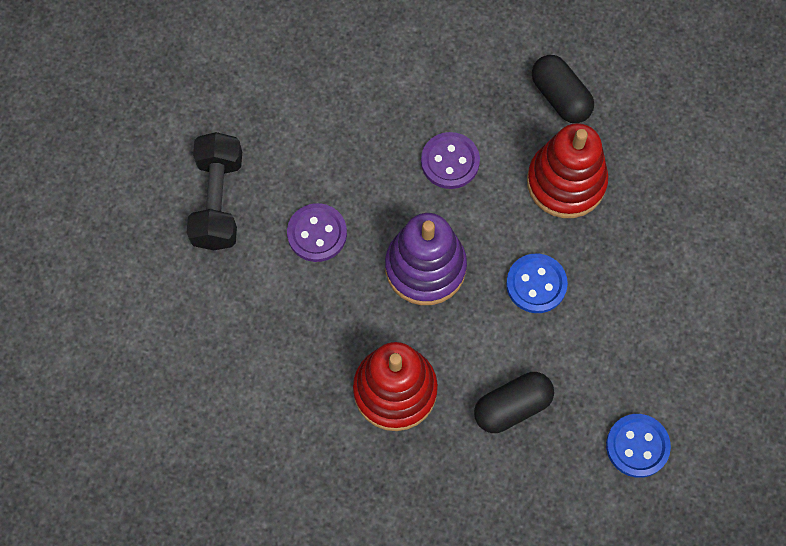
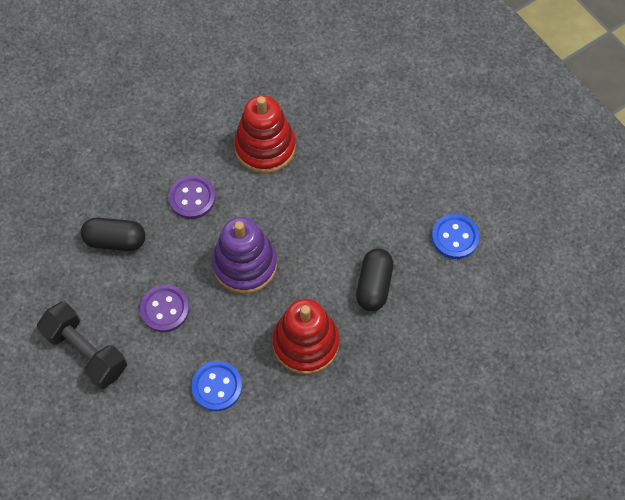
camera: 50 degrees left, 5 degrees down
blue button [506,253,568,313] -> blue button moved to [192,361,242,411]
black capsule [532,55,594,123] -> black capsule moved to [80,218,146,251]

